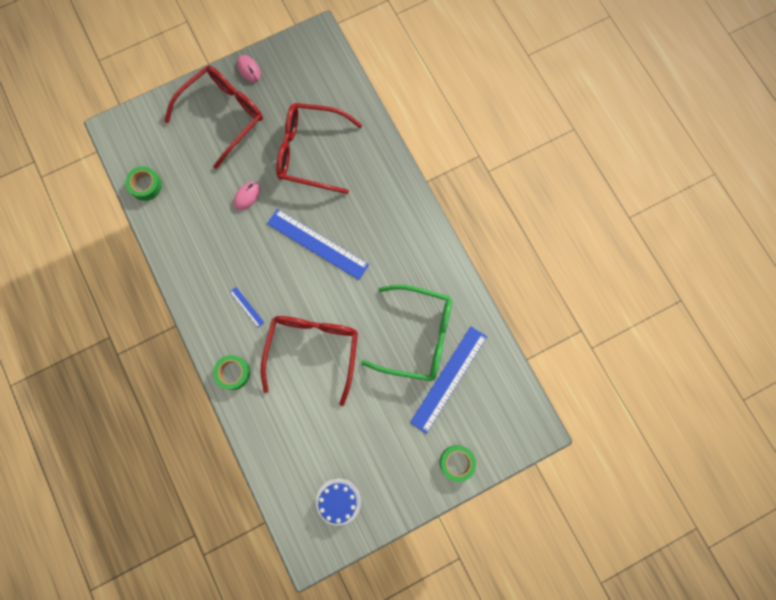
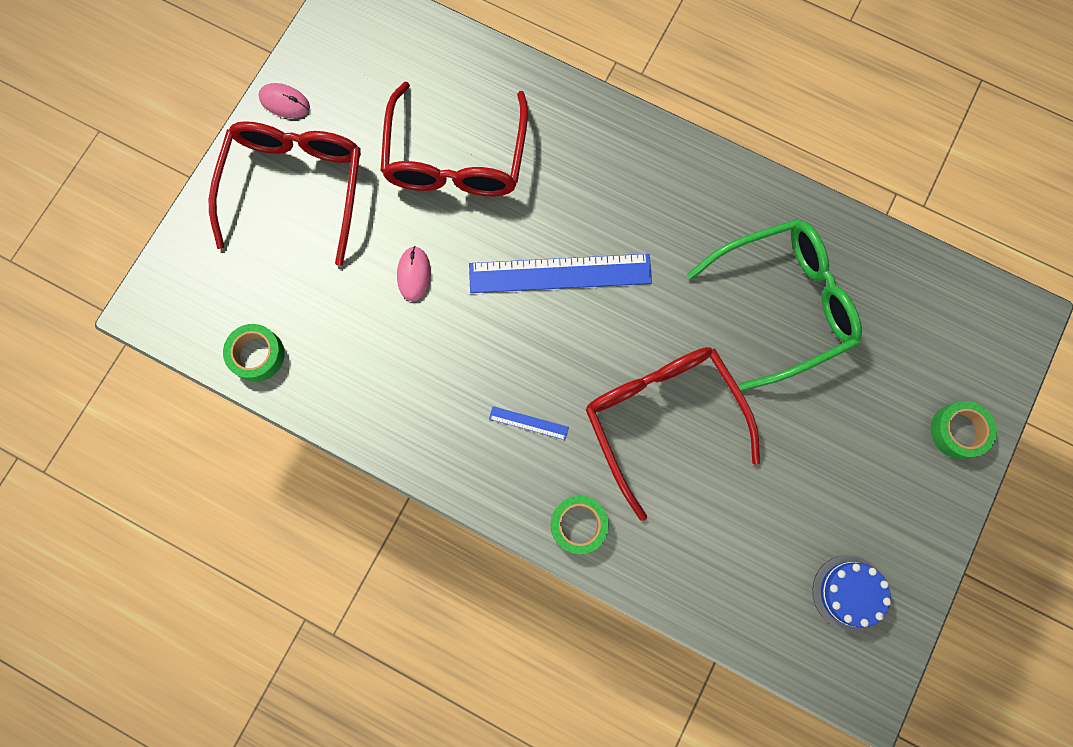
camera: 35 degrees left, 0 degrees up
red glasses [276,103,362,194] -> red glasses turned 60 degrees counterclockwise [380,82,528,196]
blue ruler [410,326,487,434] -> none

